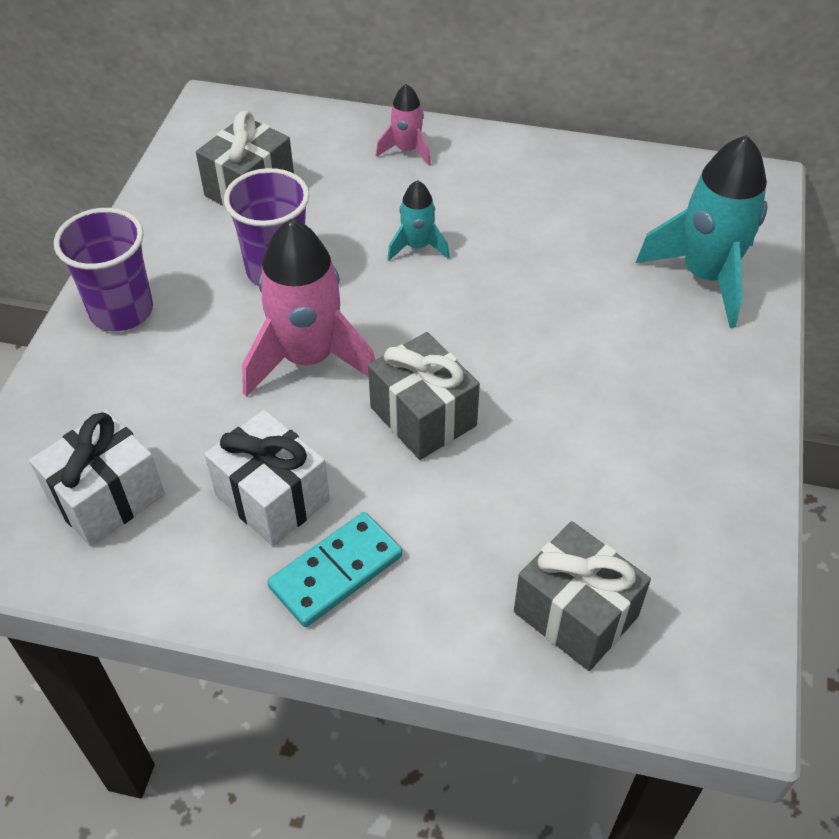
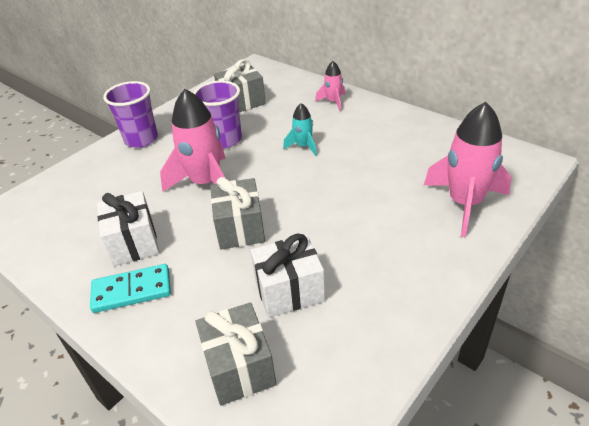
camera: 30 degrees right, 10 degrees down
white gift [29,410,165,546] -> white gift moved to [250,234,325,317]
turquoise rocket [636,135,767,328] -> pink rocket [424,102,511,237]

